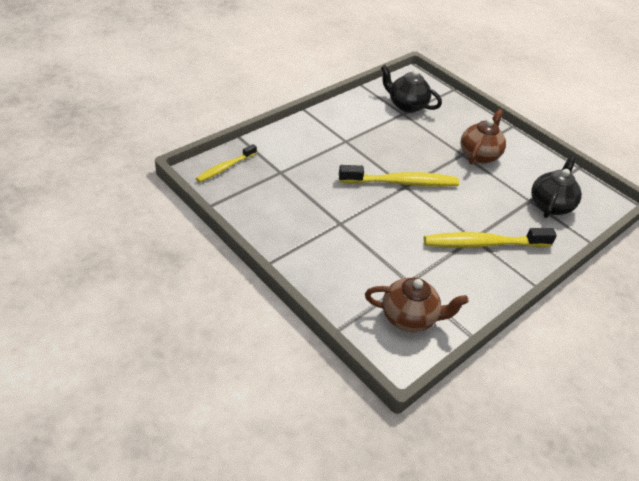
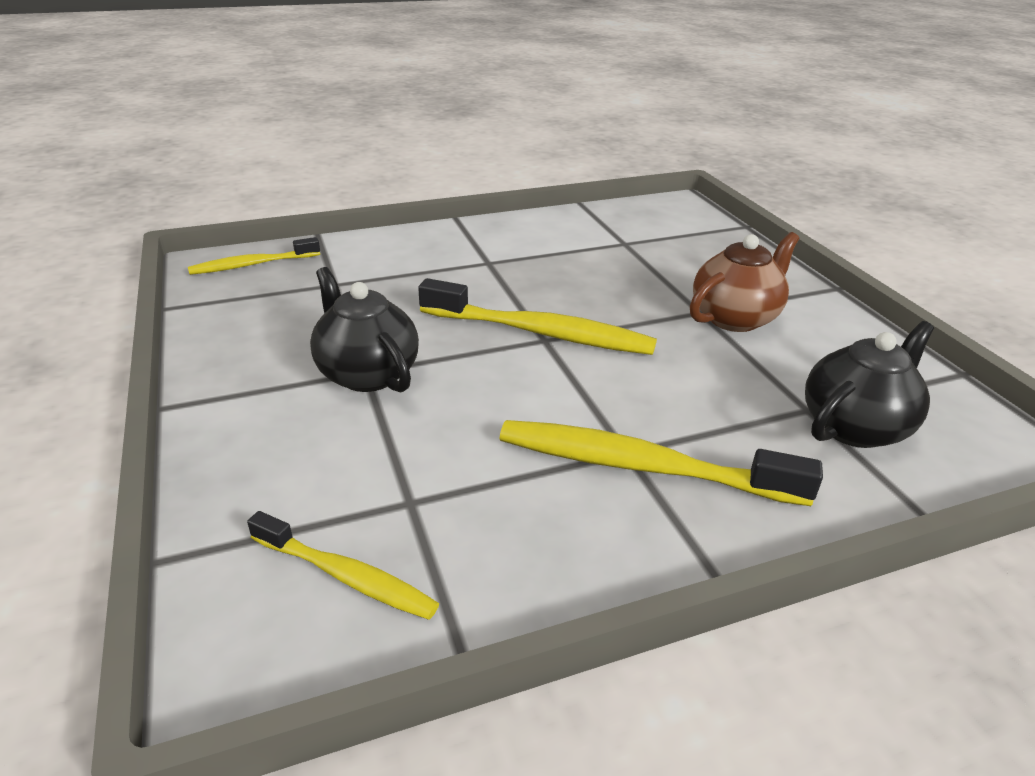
camera: 25 degrees right, 10 degrees down
brown teapot [365,278,469,332] -> yellow toothbrush [247,511,439,620]
black teapot [381,65,442,113] -> black teapot moved to [310,267,419,392]

